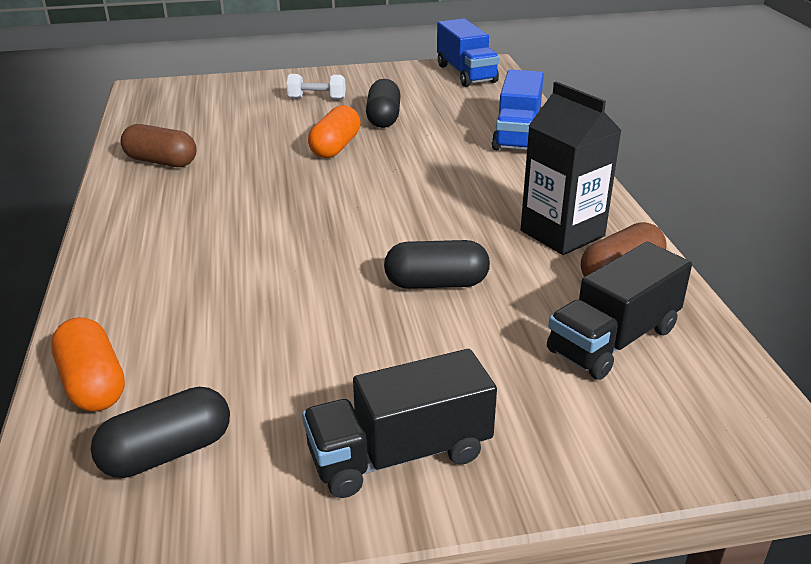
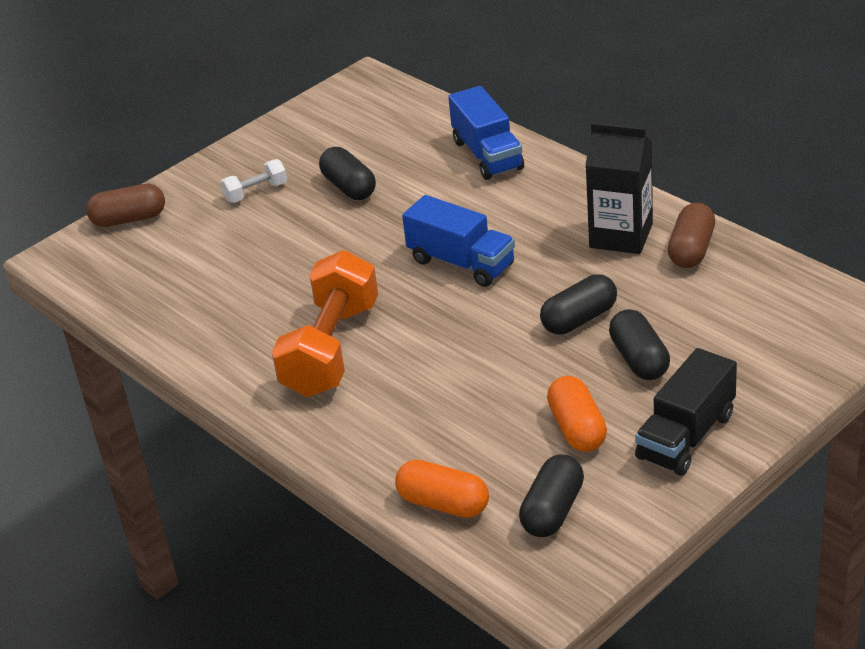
camera: 30 degrees left, 5 degrees up
brown capsule [120,124,197,167] -> brown capsule moved to [86,184,165,227]
orange capsule [308,105,361,158] -> orange capsule moved to [547,376,607,452]
blue truck [437,19,499,87] -> blue truck moved to [402,195,515,287]
black truck [547,242,692,380] -> none
none -> orange dumbbell [272,250,378,397]
none -> black capsule [609,309,670,380]

